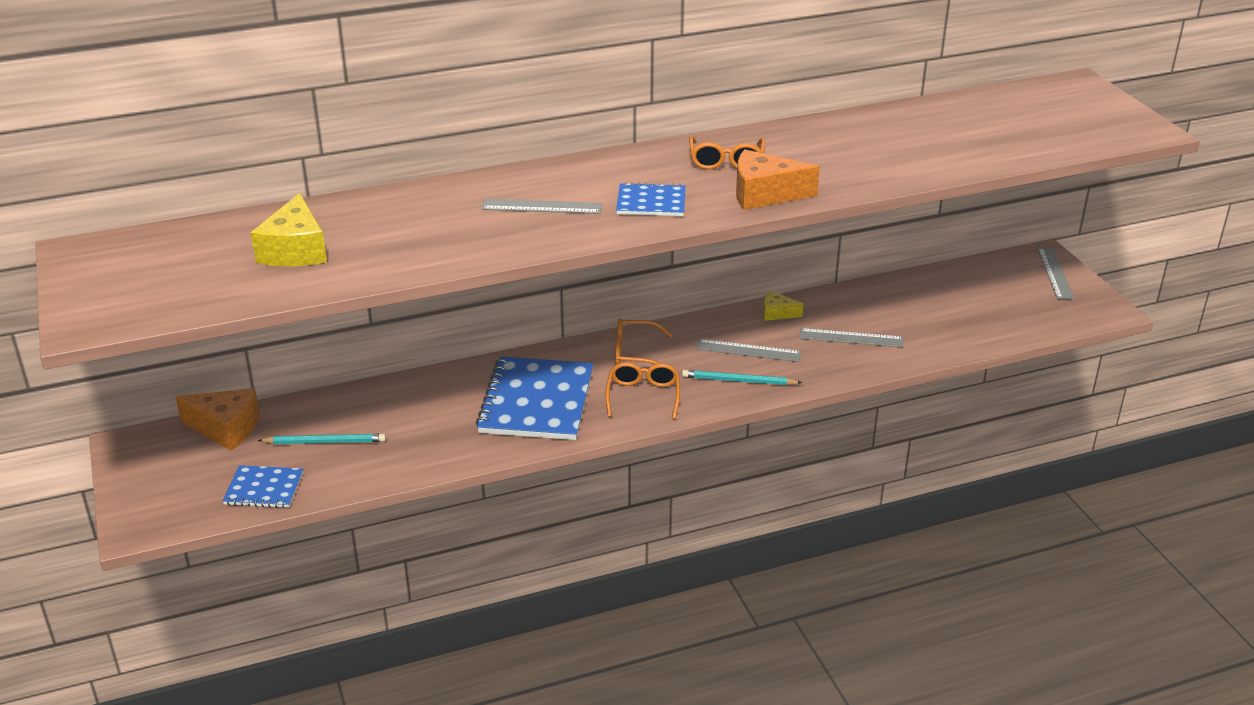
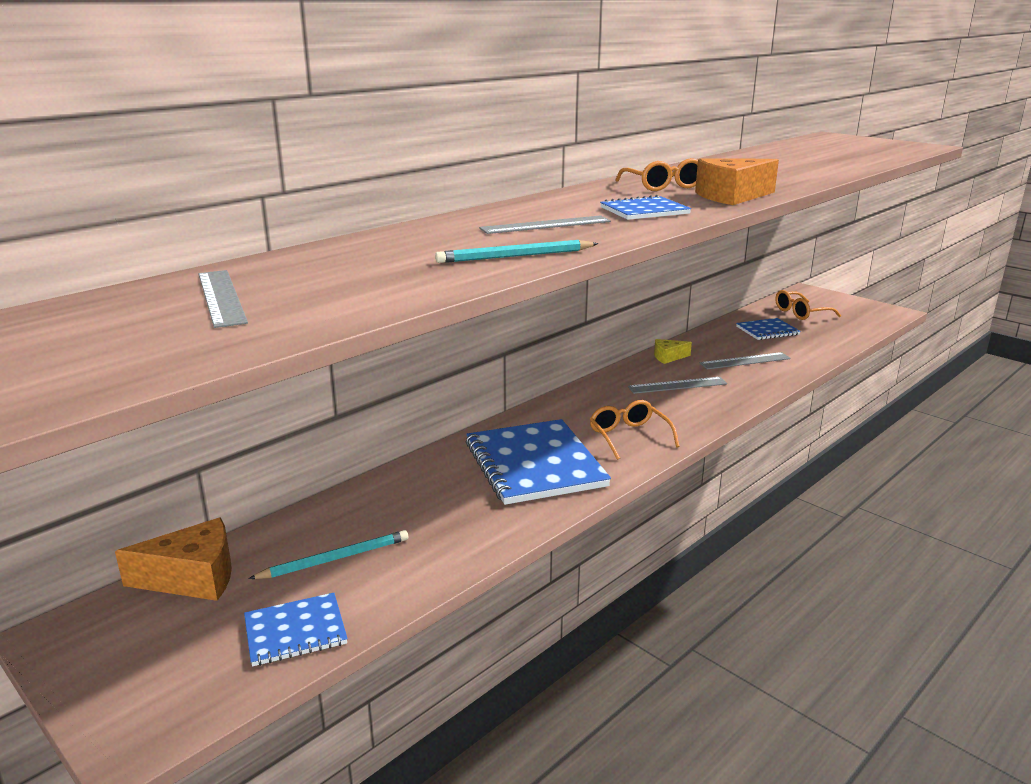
camera: 25 degrees left, 10 degrees down
yellow cheese [251,193,327,267] -> none
orange glasses [615,318,673,365] -> orange glasses moved to [775,290,841,320]
turquoise pencil [682,370,802,385] -> turquoise pencil moved to [435,240,598,263]
grey ruler [1038,248,1074,300] -> grey ruler moved to [198,270,248,328]
none -> blue notebook [736,318,801,340]

